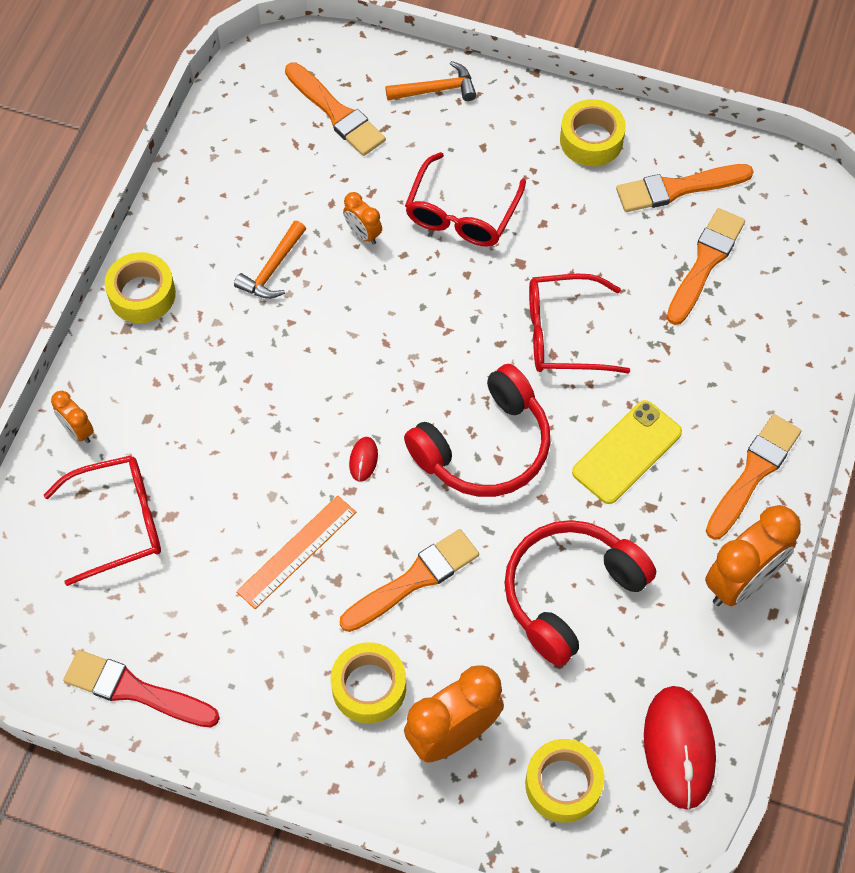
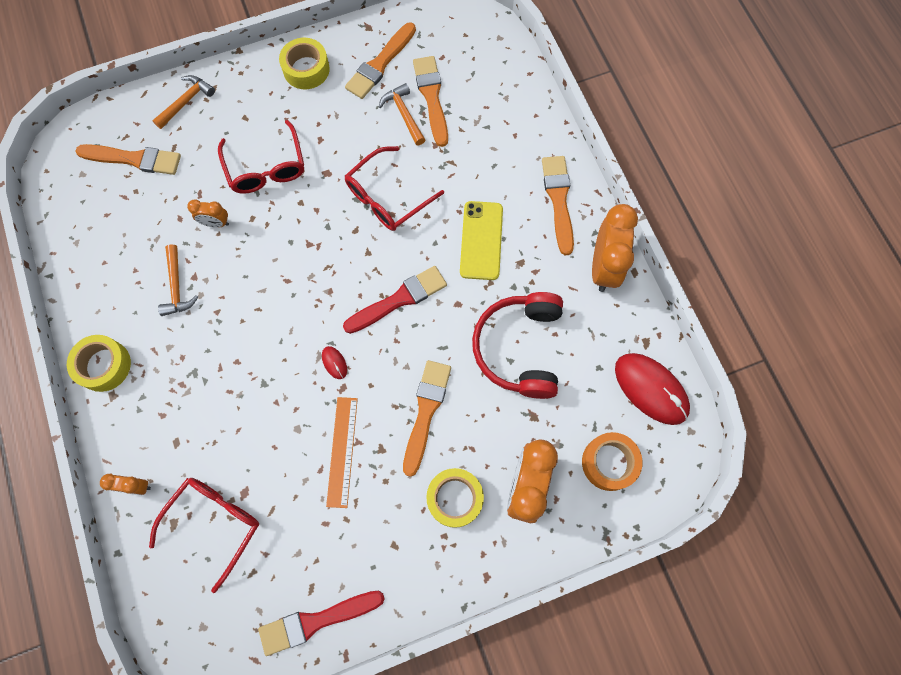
camera: 40 degrees left, 10 degrees up
red headphones [404,364,551,497] -> red brush [343,266,447,334]
yellow tape [525,739,604,823] -> orange tape [582,432,643,491]
none -> orange hammer [379,83,425,145]

